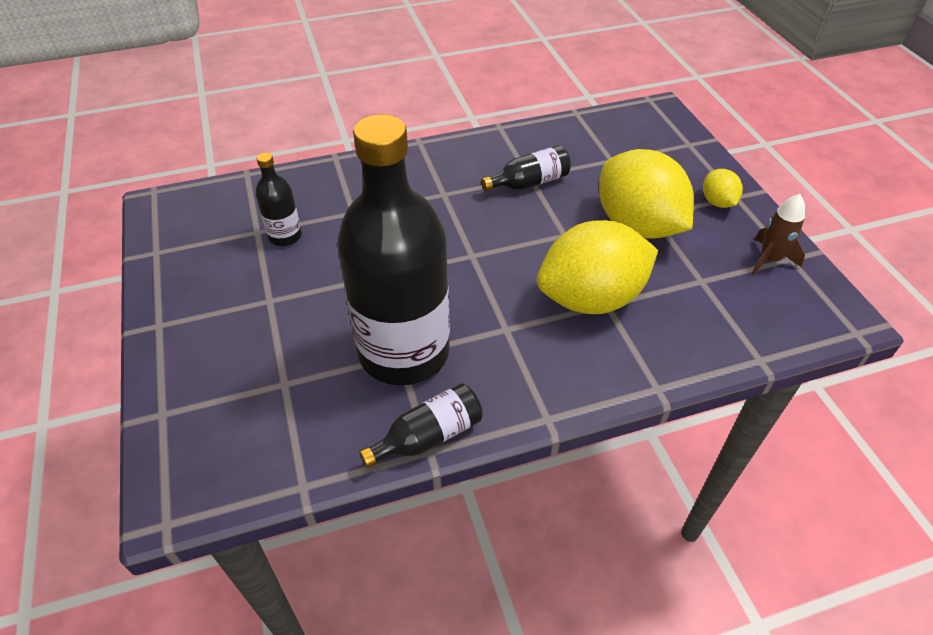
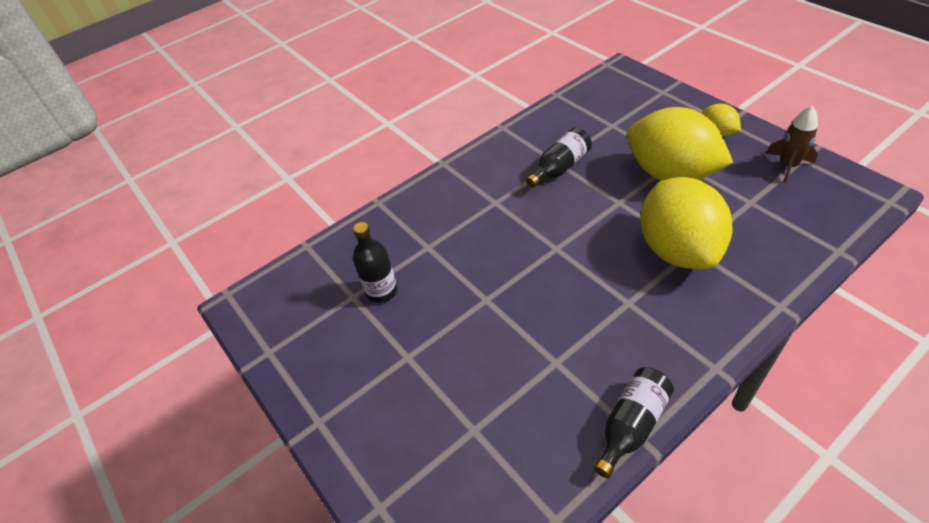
camera: 15 degrees left, 0 degrees up
black bottle [337,114,450,385] -> none
yellow lemon [537,220,658,314] -> yellow lemon turned 60 degrees counterclockwise [641,177,732,269]

